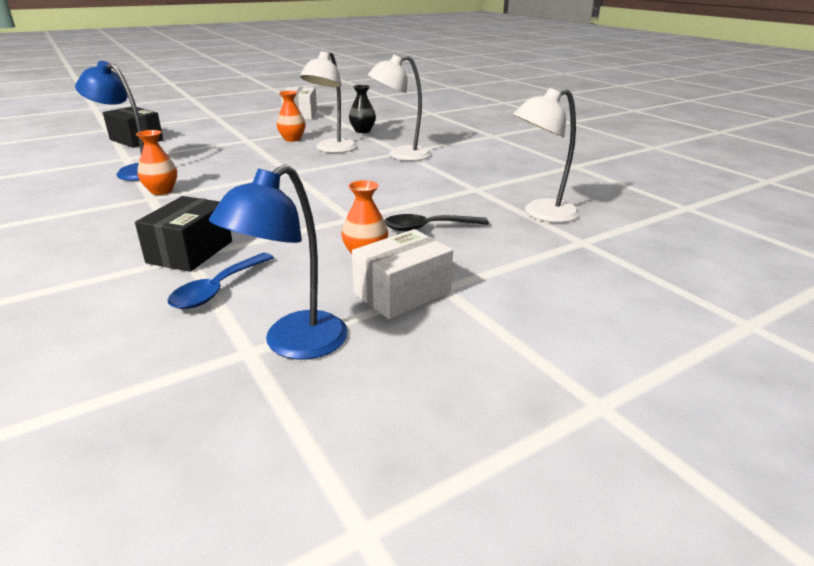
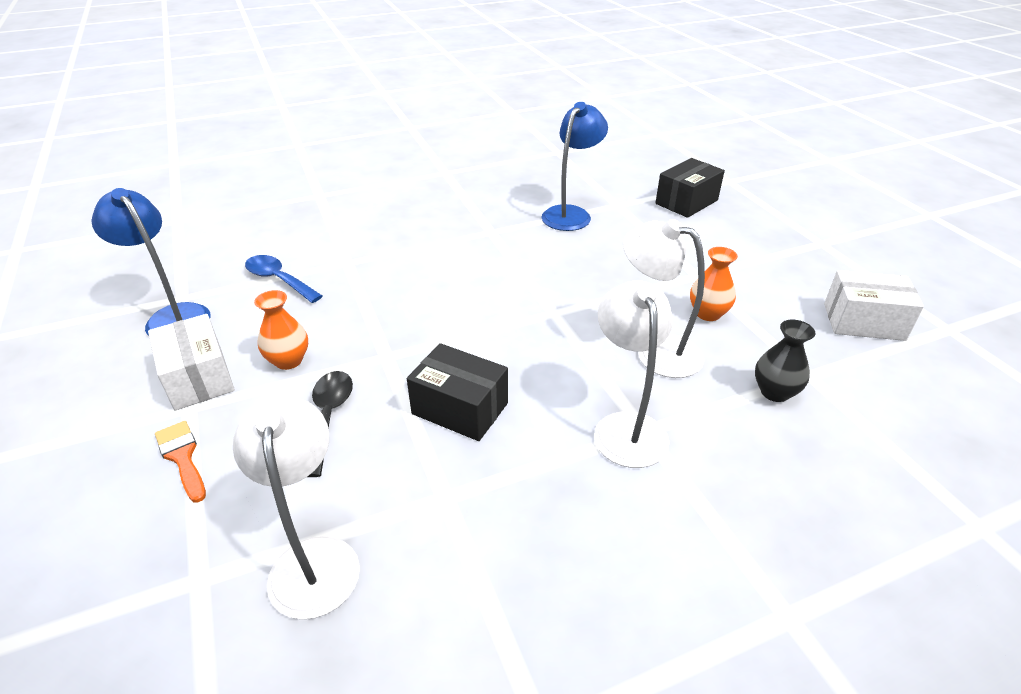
camera: 100 degrees right, 10 degrees up
black box [135,196,232,272] -> black box moved to [407,343,508,441]
orange vase [136,130,177,195] -> none
none -> orange brush [155,421,206,503]

